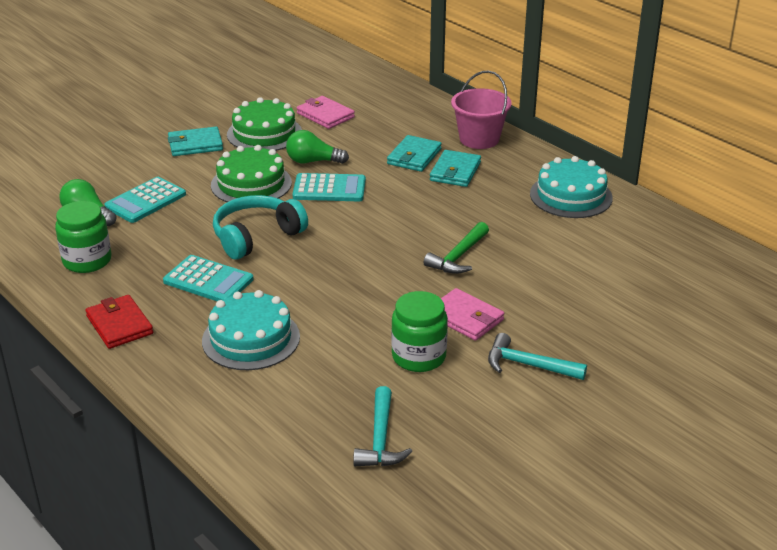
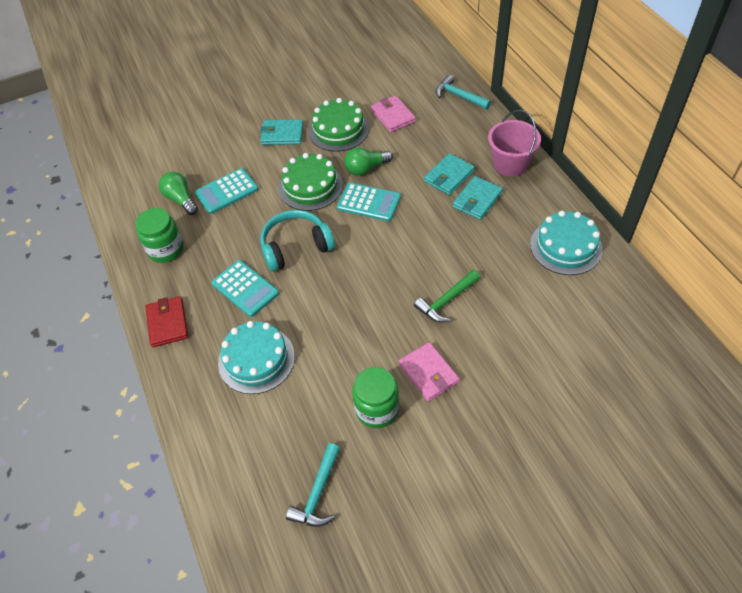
camera: 20 degrees right, 20 degrees up
green light bulb [286,130,349,164] -> green light bulb turned 45 degrees counterclockwise [344,147,393,176]
turquoise hammer [488,333,587,380] -> turquoise hammer moved to [436,75,491,109]

